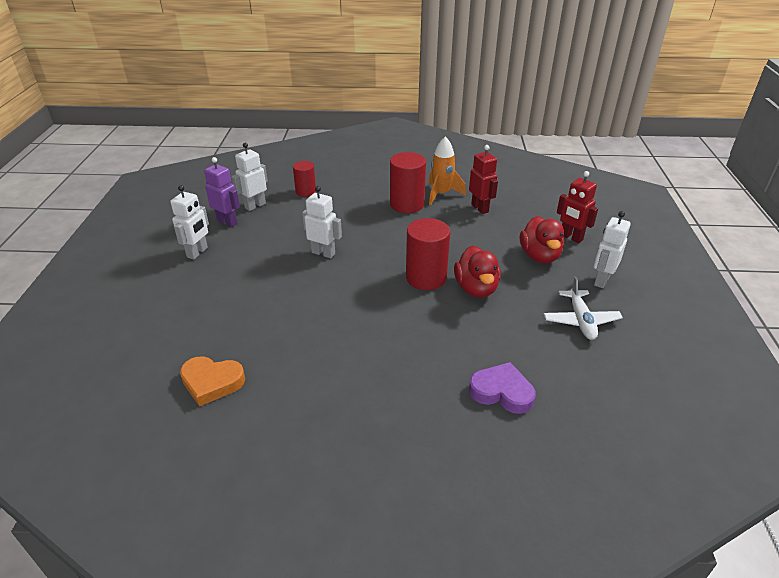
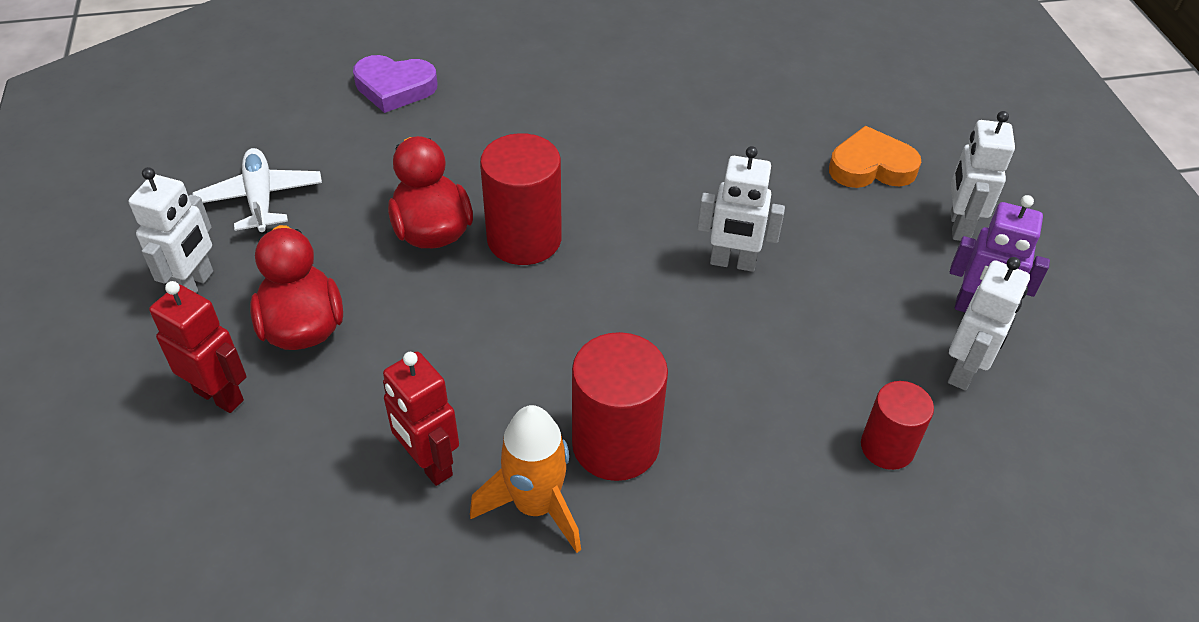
camera: 165 degrees right, 10 degrees up
orange heart [180,356,245,406] -> orange heart moved to [829,126,921,188]

